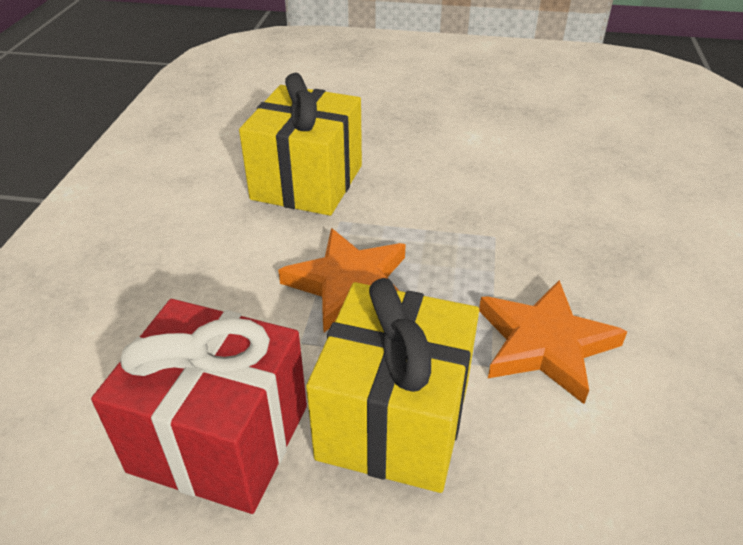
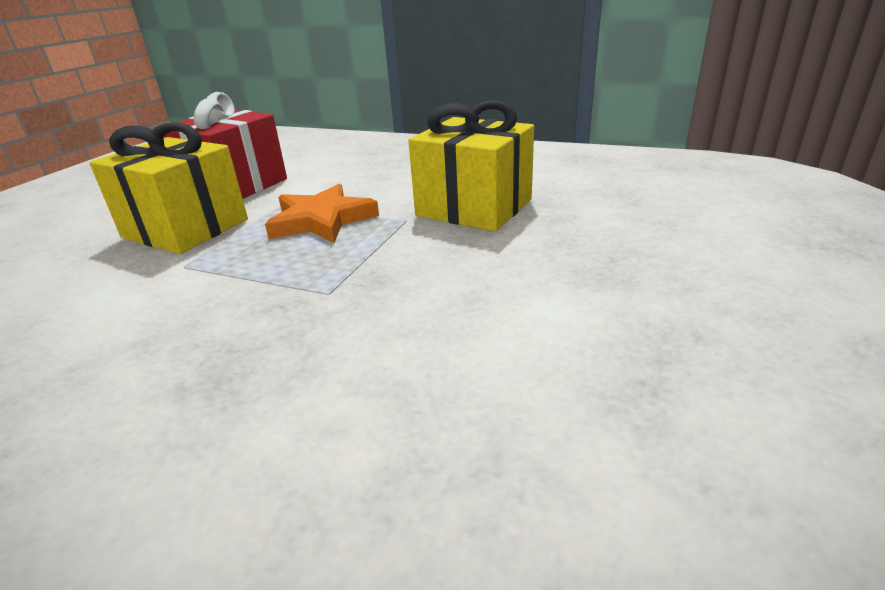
camera: 105 degrees right, 10 degrees down
orange star [479,280,627,404] -> none

